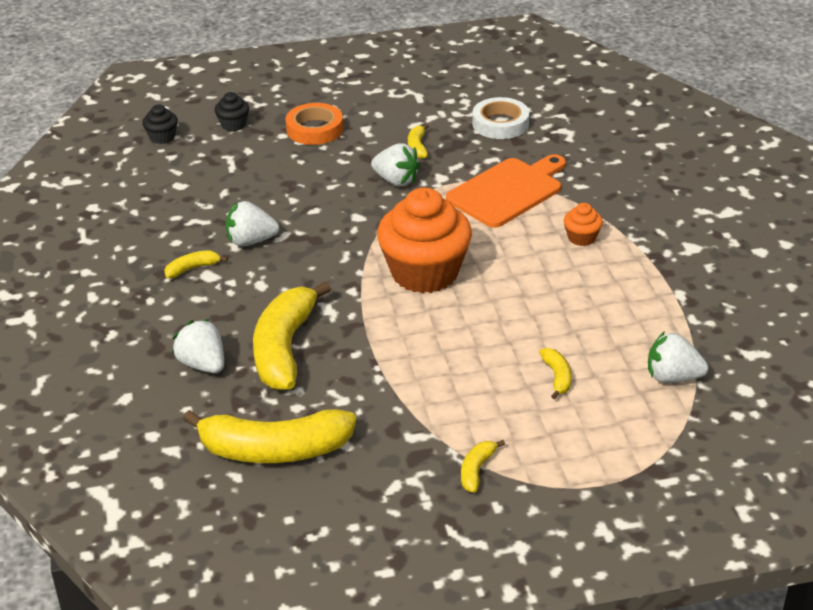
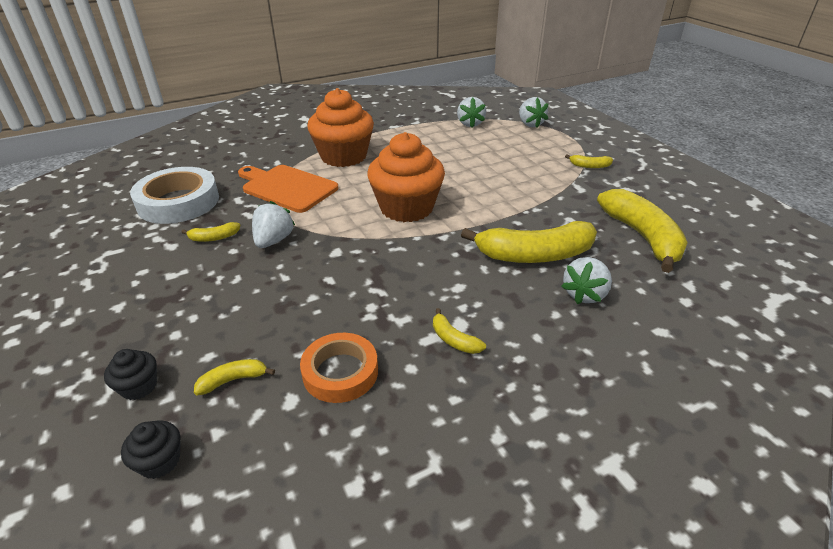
camera: 105 degrees left, 0 degrees up
white strawberry [226,201,279,246] -> white strawberry moved to [519,97,549,127]
orange tape [286,103,343,145] -> orange tape moved to [300,333,378,403]
white tape [472,97,529,139] -> white tape [130,167,219,224], size x1.53
yellow banana [539,348,572,399] -> yellow banana moved to [194,359,275,396]
orange cupcake [564,203,603,246] -> orange cupcake [307,88,374,167], size x2.33

